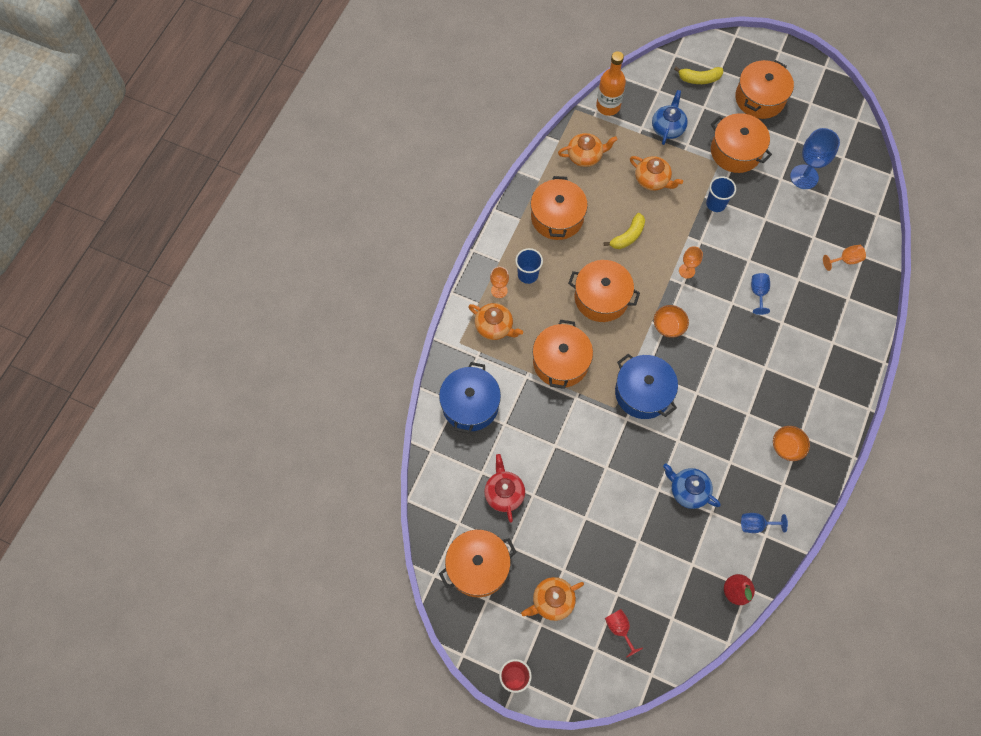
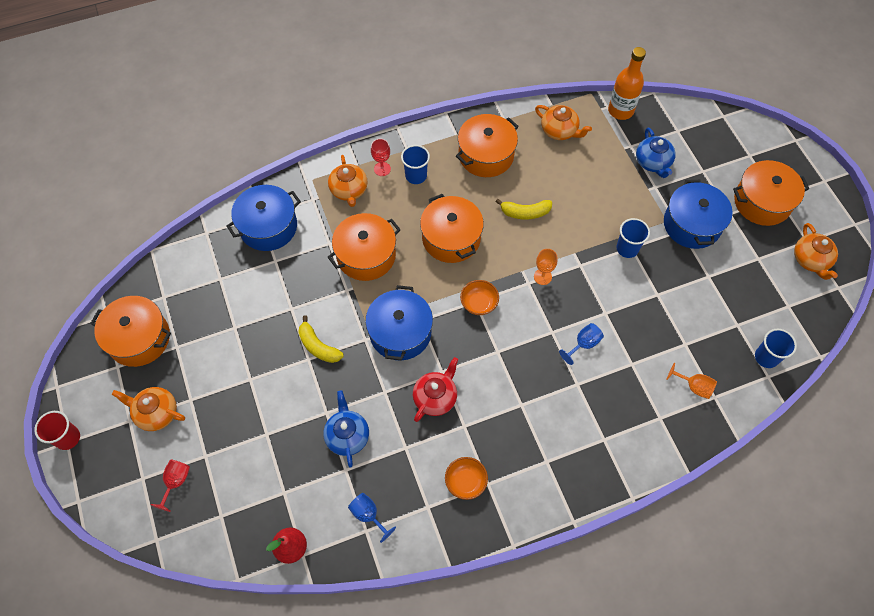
camera: 45 degrees right, 5 degrees down
red teapot [484,454,525,523] -> red teapot moved to [413,357,458,422]
orange goblet [490,267,509,298] -> red goblet [371,139,391,176]
orange teapot [630,156,683,191] -> orange teapot moved to [794,223,838,280]
blue teapot [652,90,688,145] -> blue teapot turned 105 degrees clockwise [636,127,676,178]
yellow banana [674,67,723,84] -> yellow banana moved to [298,316,343,363]
orange pot [711,113,772,173] -> blue pot [664,180,733,249]
blue goblet [790,128,840,189] -> none
none -> blue cup [755,329,797,368]

